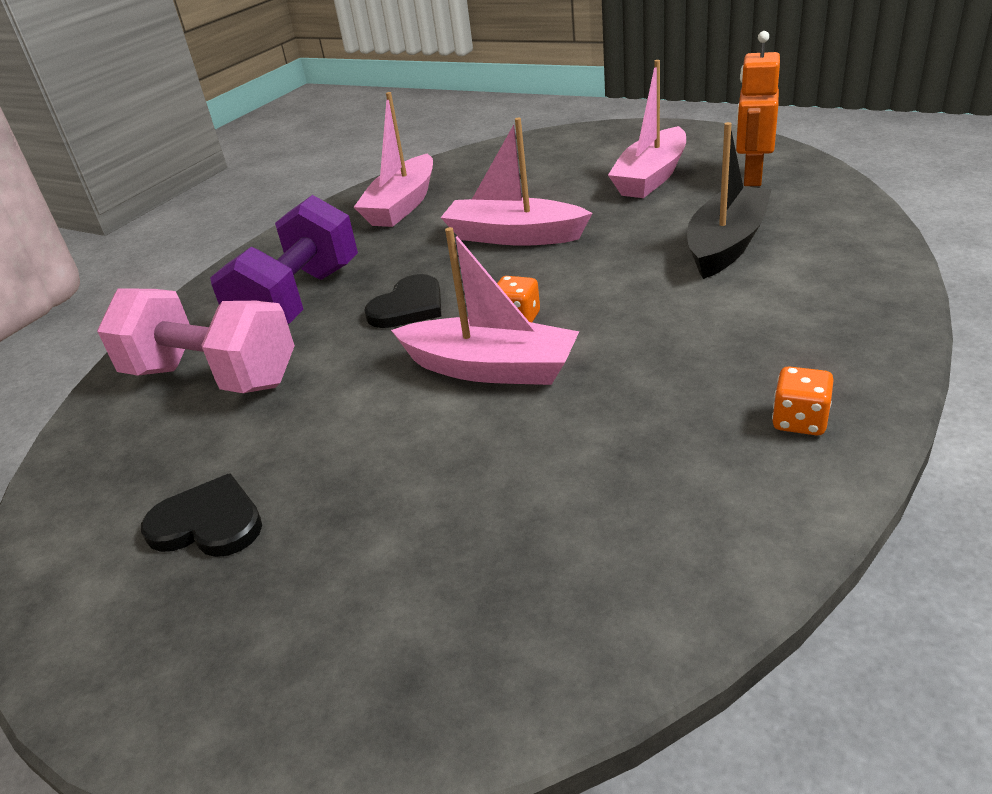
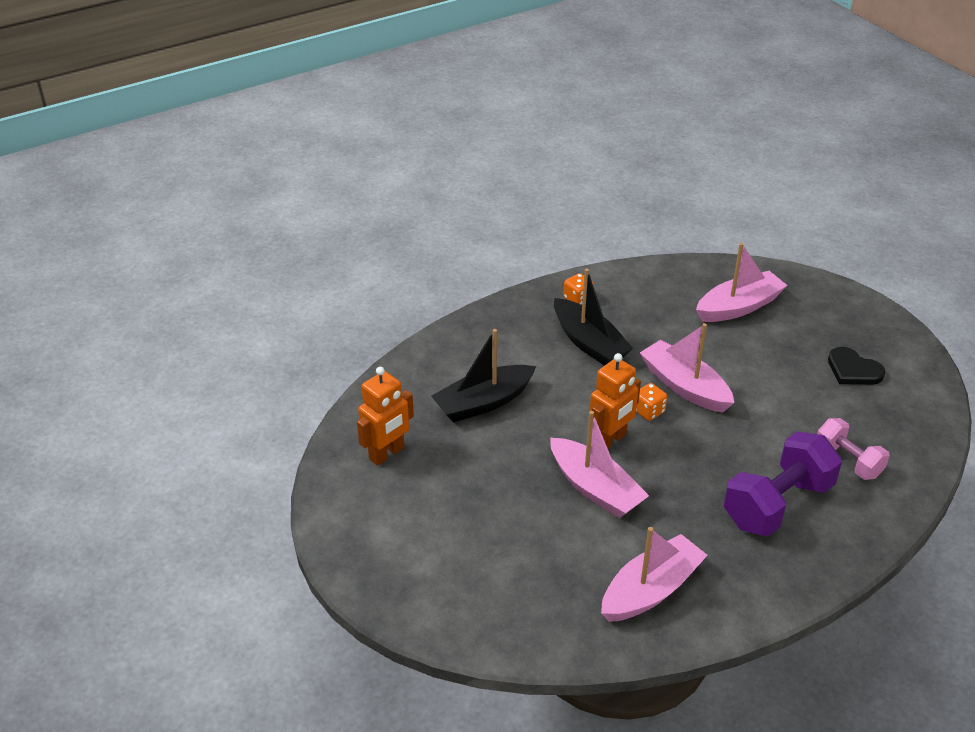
camera: 155 degrees left, 5 degrees up
pink dumbbell [97,289,295,393] -> pink dumbbell [817,418,890,480], size x0.60
black heart [364,274,441,328] -> none
pink boat [608,60,686,198] -> pink boat moved to [696,243,788,322]
none -> black boat [554,269,633,366]
none -> orange robot [590,353,641,449]

